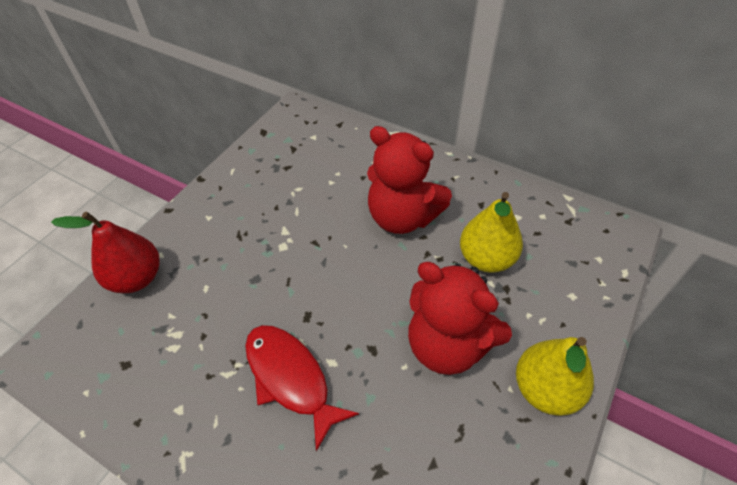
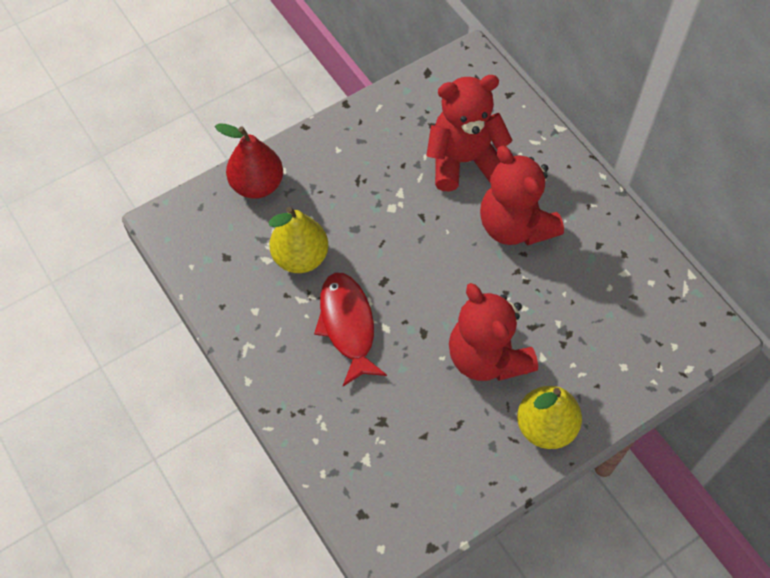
camera: 25 degrees right, 10 degrees up
yellow pear [460,192,523,273] -> yellow pear moved to [269,207,329,273]
none -> red teddy bear [426,75,513,191]

